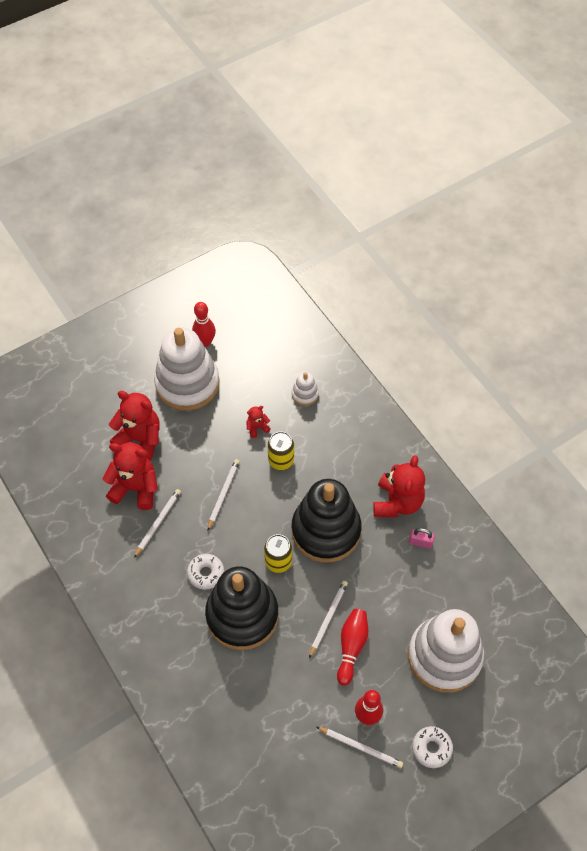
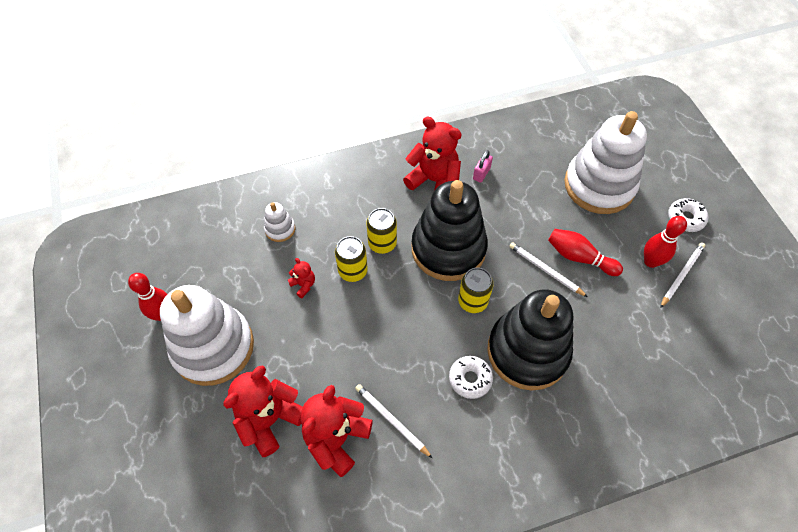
camera: 75 degrees left, 0 degrees up
white pencil [208,459,240,530] -> none
red teddy bear [247,406,271,438] -> red teddy bear turned 150 degrees clockwise [288,258,315,298]
none -> yellow can [366,208,397,254]

